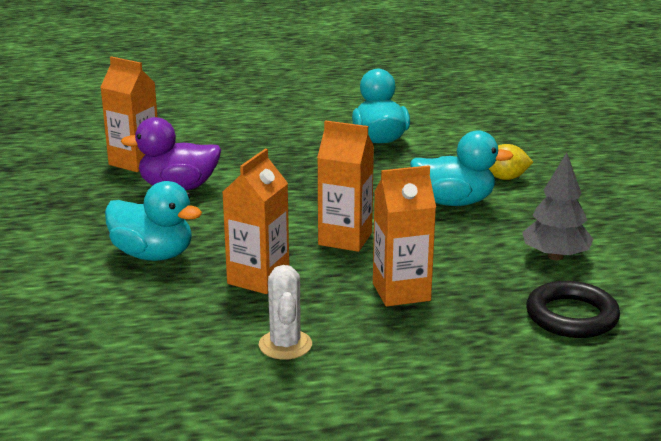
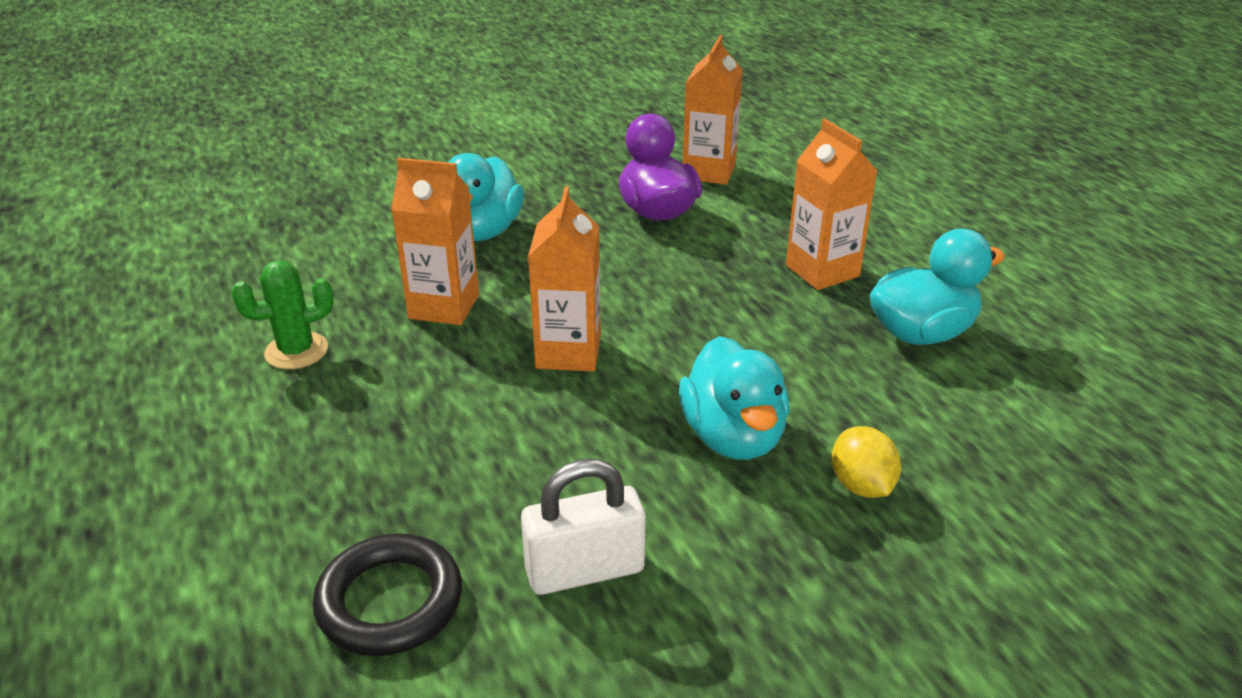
camera: 75 degrees right, 10 degrees up
white cactus [259,265,312,360] -> green cactus [232,261,334,369]
orange carton [373,165,436,307] -> orange carton moved to [786,119,877,290]
grey tree [522,153,593,260] -> white padlock [521,459,645,595]

